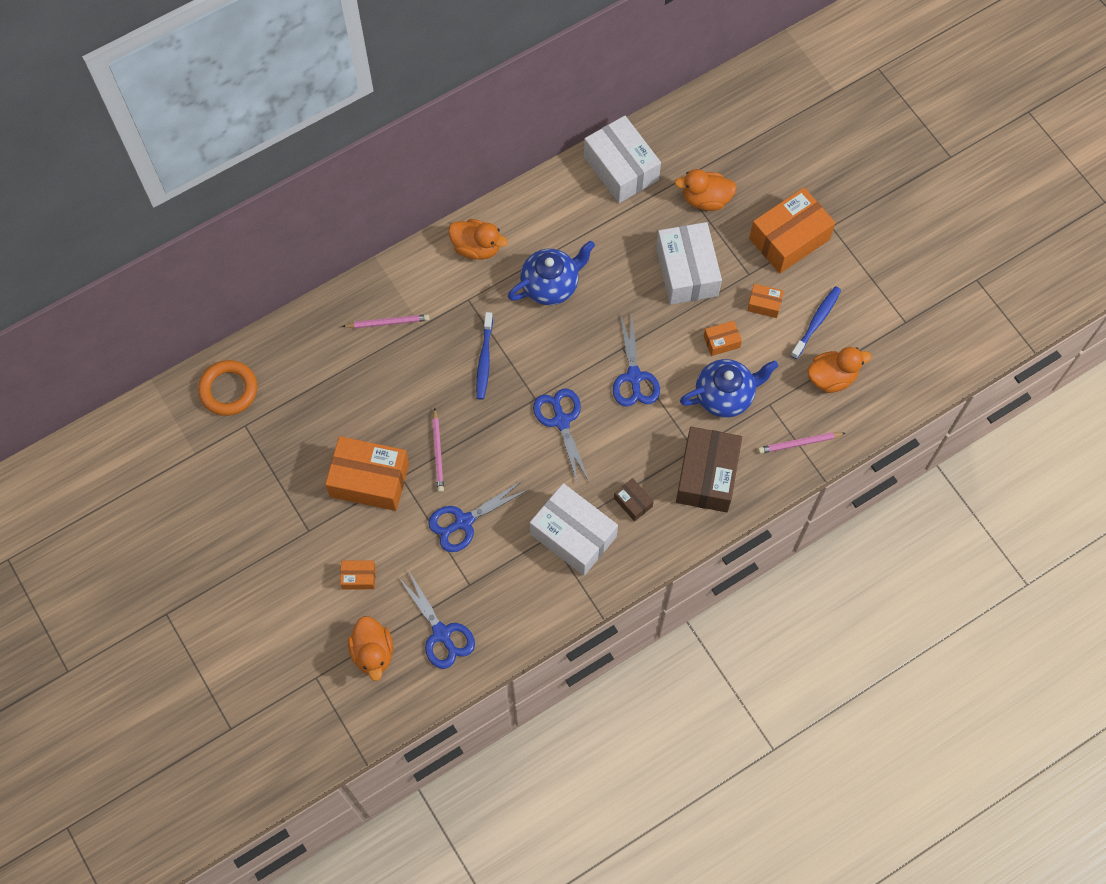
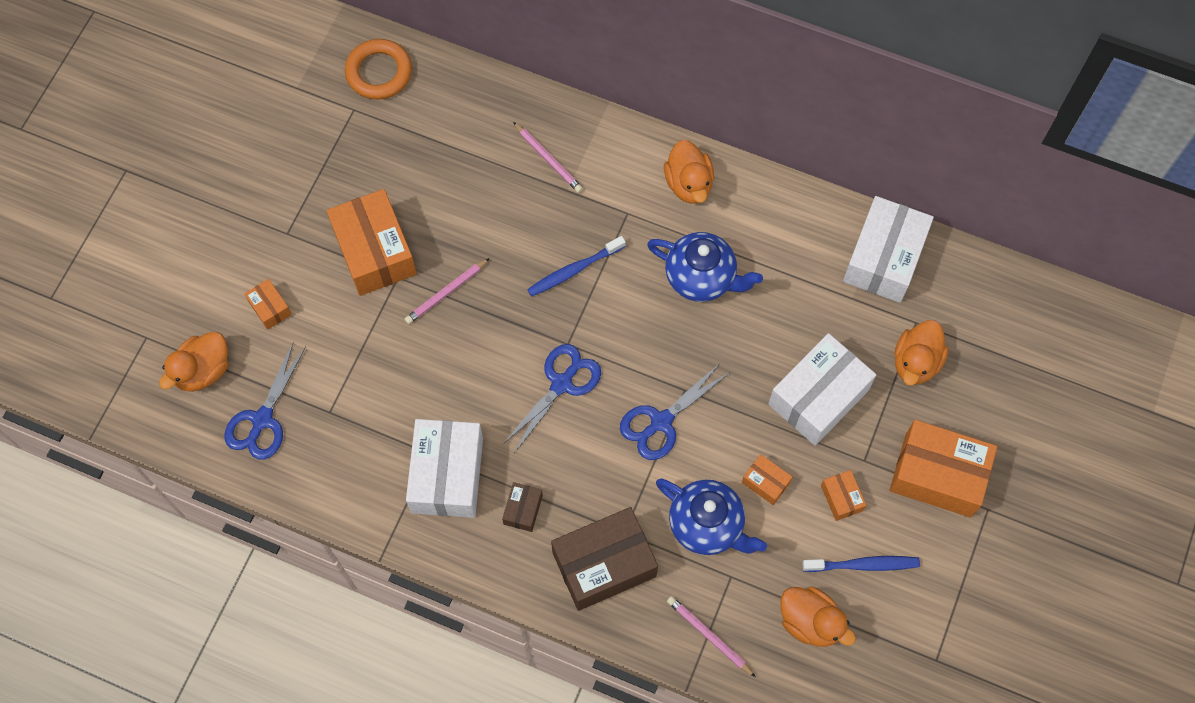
camera: 55 degrees right, 0 degrees up
blue scissors [428,481,528,552] -> none
orange duck [674,169,737,211] -> orange duck turned 120 degrees counterclockwise [895,320,949,386]

